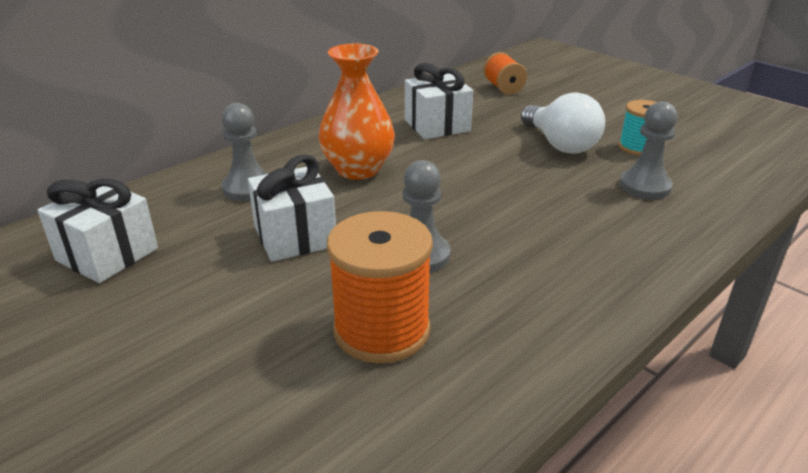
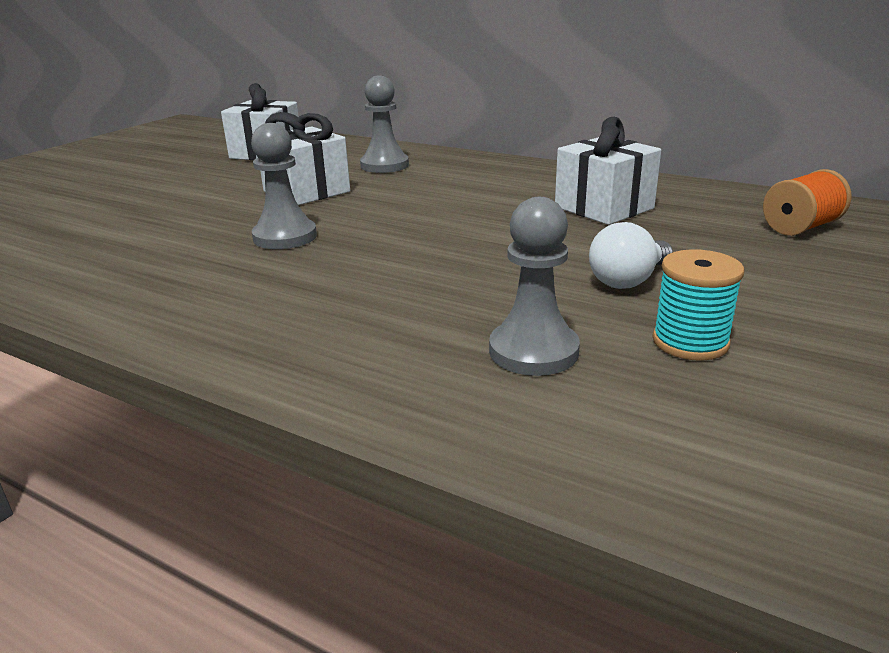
camera: 75 degrees right, 5 degrees down
orange vase [319,43,395,180] -> none
orange spool [327,211,433,363] -> none
white light bulb [521,92,605,154] -> white light bulb [589,222,673,289], size x0.66

